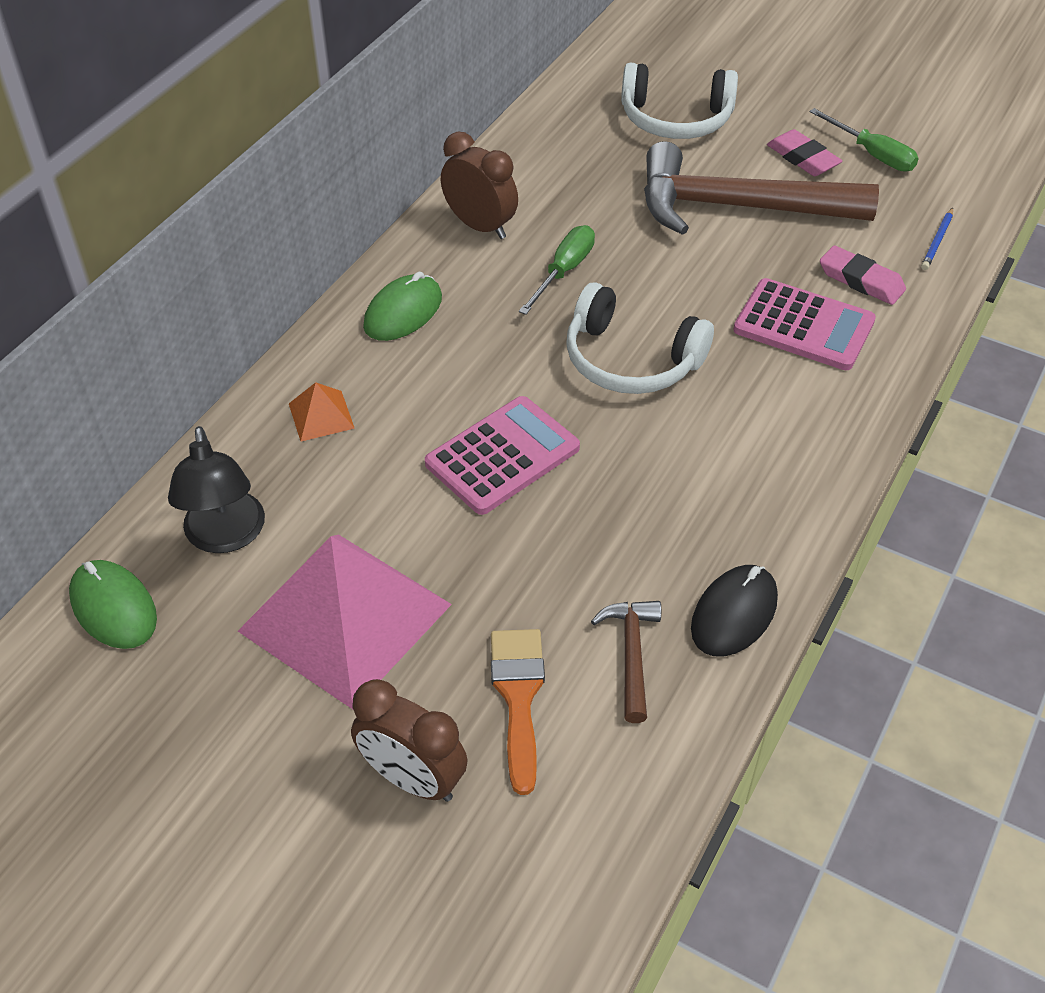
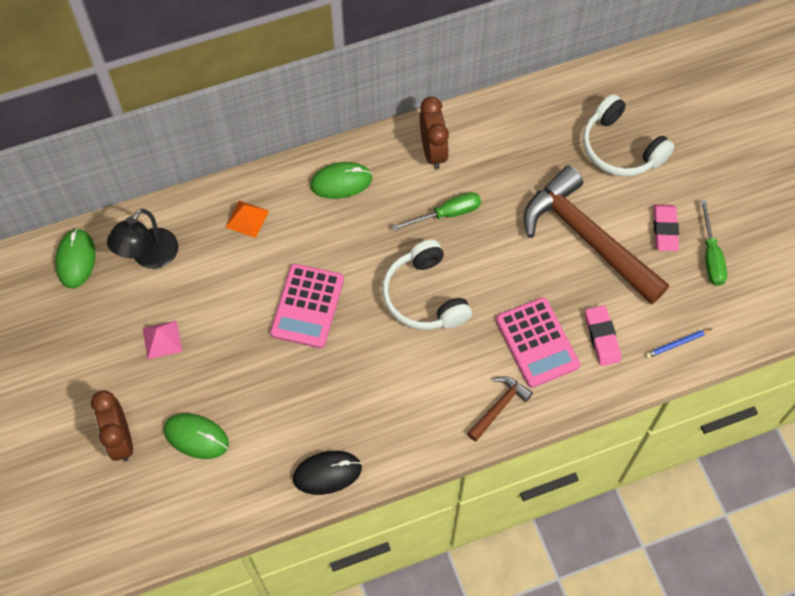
camera: 40 degrees right, 15 degrees up
pink pyramid [238,534,452,709] -> pink pyramid [142,321,182,359], size x0.41
pink calculator [425,396,580,515] -> pink calculator turned 105 degrees clockwise [270,264,344,348]
orange brush [491,629,545,795] -> green mouse [164,413,229,459]
brown hammer [591,601,661,723] -> brown hammer moved to [467,376,533,442]

